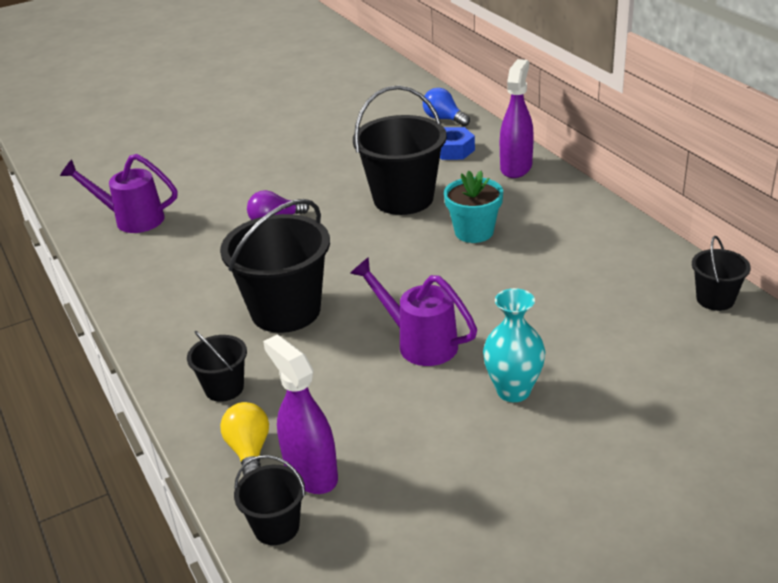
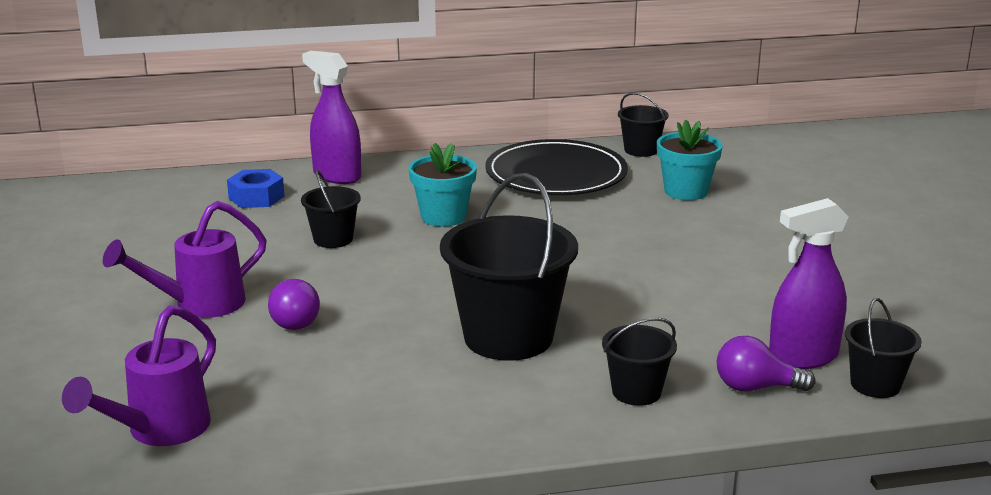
camera: 75 degrees left, 10 degrees down
yellow light bulb [220,402,269,476] -> purple light bulb [717,336,815,392]
purple watering can [350,257,477,366] -> purple watering can moved to [103,201,267,318]
black bucket [353,86,447,215] -> black bucket [301,170,361,248], size x0.51
blue light bulb [423,88,470,126] -> none
turquoise vase [483,288,545,402] -> none
none -> black plate [485,139,628,195]
none -> turquoise flower pot [657,120,722,200]

